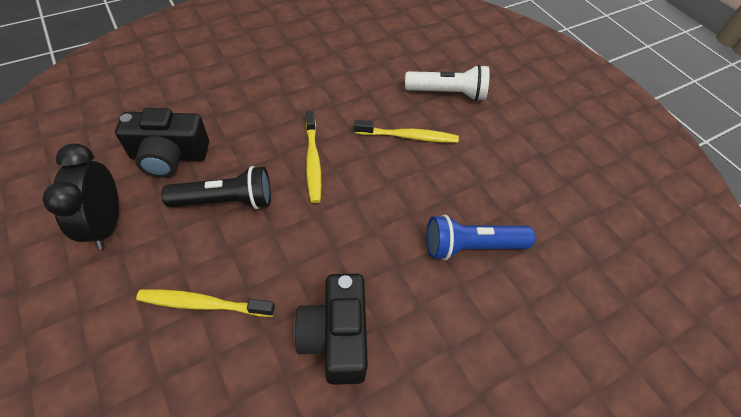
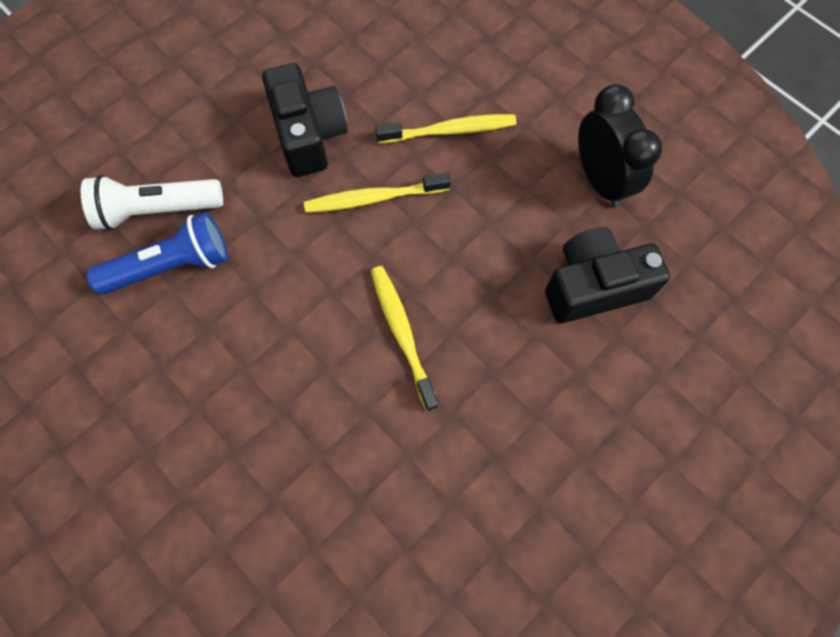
camera: 170 degrees right, 15 degrees up
black flashlight [161,166,271,209] -> none
yellow toothbrush [354,120,459,143] -> yellow toothbrush moved to [304,172,451,213]
white flashlight [405,64,490,101] -> white flashlight moved to [81,175,223,231]

